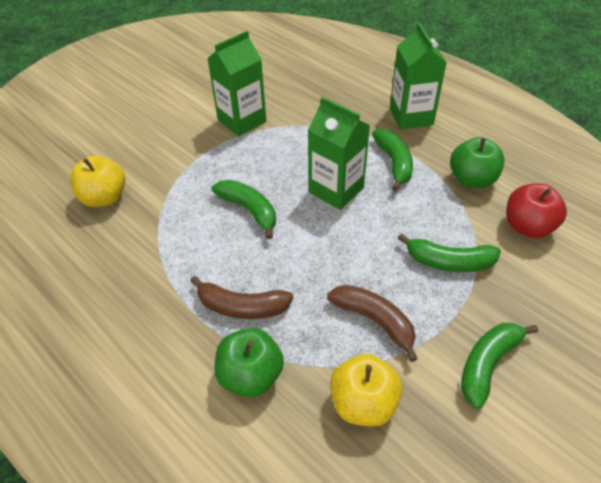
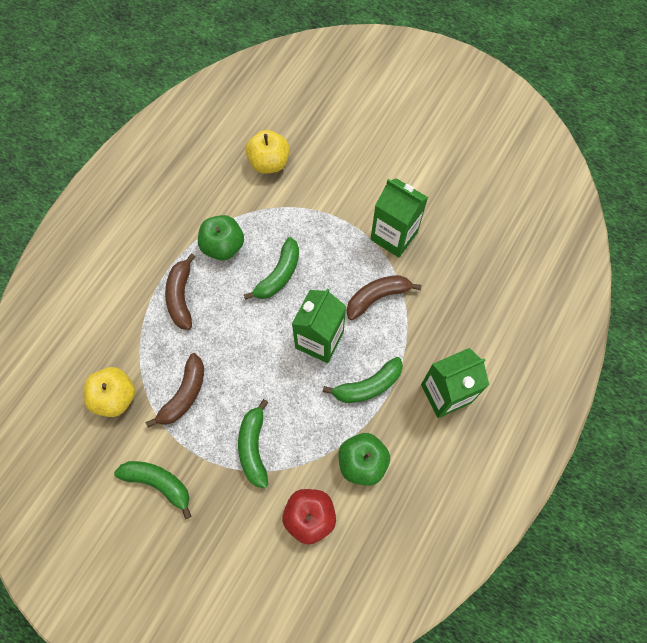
camera: 75 degrees right, 20 degrees up
green apple [215,328,284,397] -> green apple moved to [198,215,244,260]
none -> brown banana [346,275,421,320]

